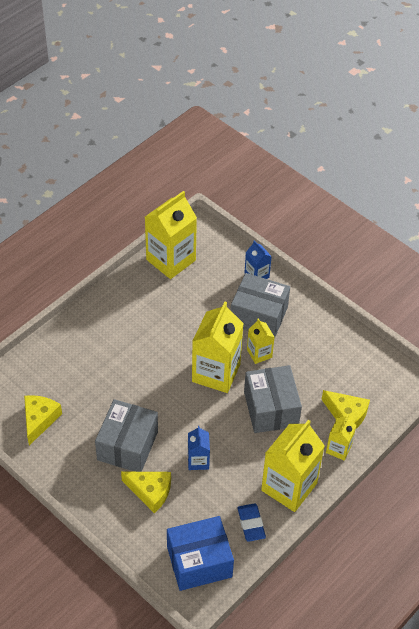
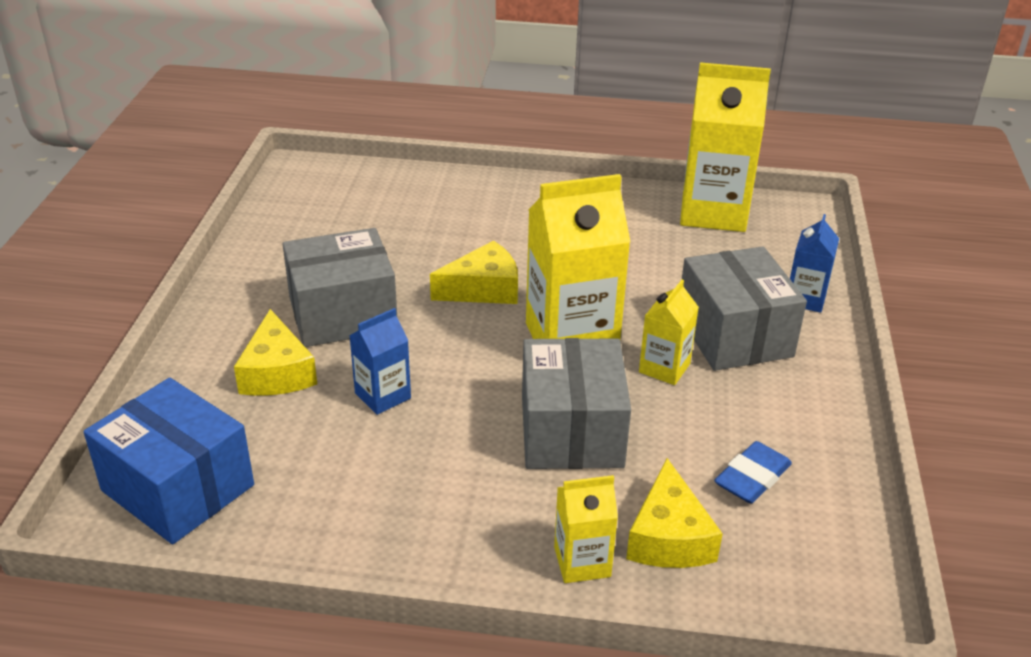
camera: 55 degrees right, 15 degrees down
yellow cheese [24,395,62,445] -> yellow cheese moved to [430,240,518,304]
blue eraser [237,504,266,542] -> blue eraser moved to [714,441,792,504]
grey box [244,365,302,433] -> grey box turned 45 degrees counterclockwise [522,338,631,469]
yellow carton [261,420,325,512] -> none

